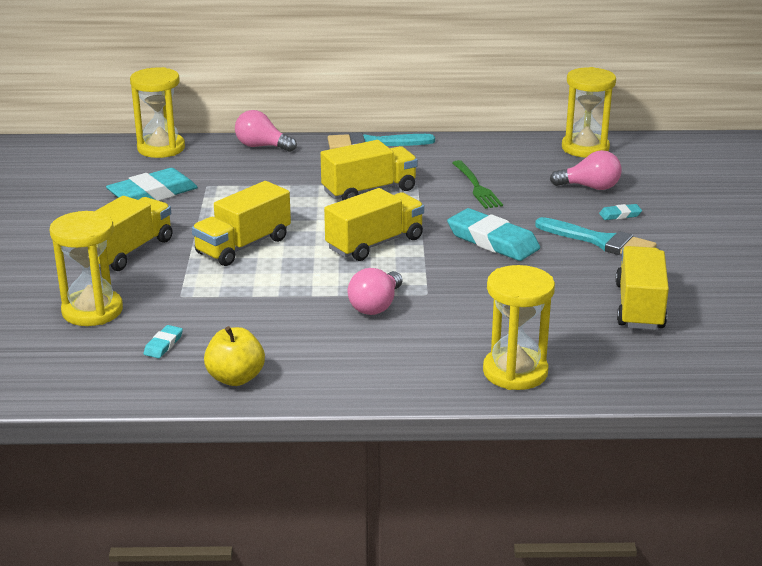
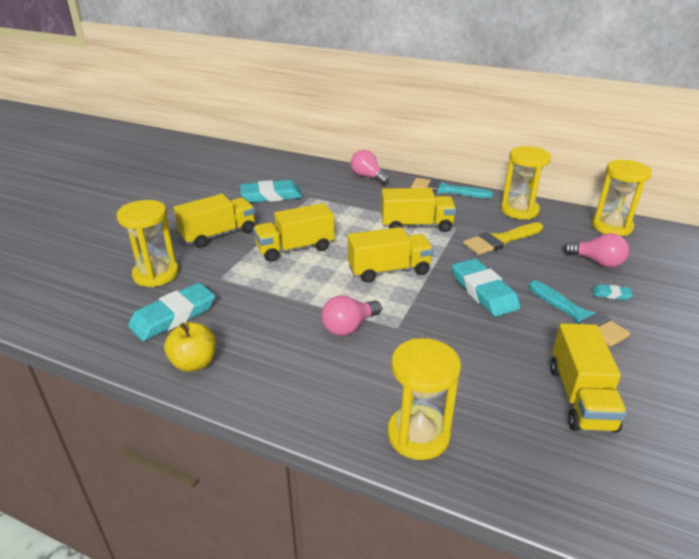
camera: 25 degrees right, 5 degrees up
yellow hourglass [130,67,185,158] -> yellow hourglass moved to [501,146,551,219]
turquoise eraser [144,325,183,358] -> turquoise eraser [128,283,215,341], size x2.22
green fork [452,160,503,209] -> yellow brush [463,222,543,255]
yellow truck [615,246,669,330] -> yellow truck turned 150 degrees clockwise [550,323,627,433]

